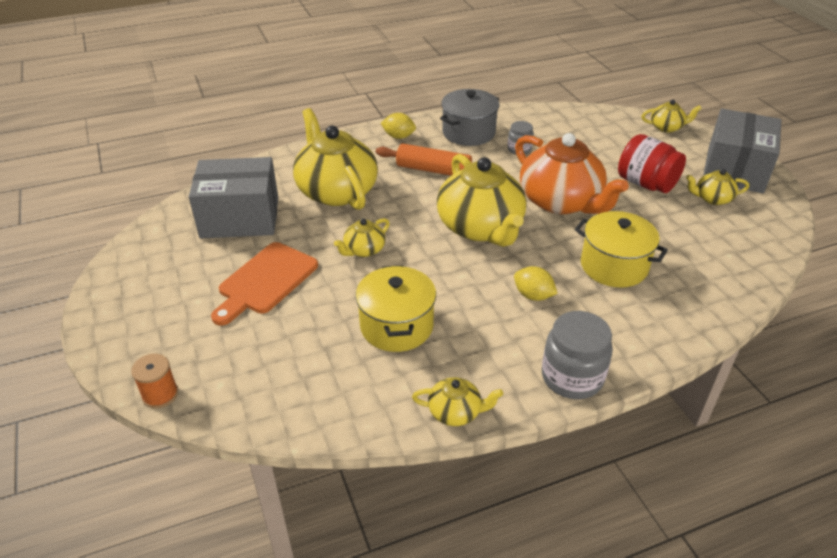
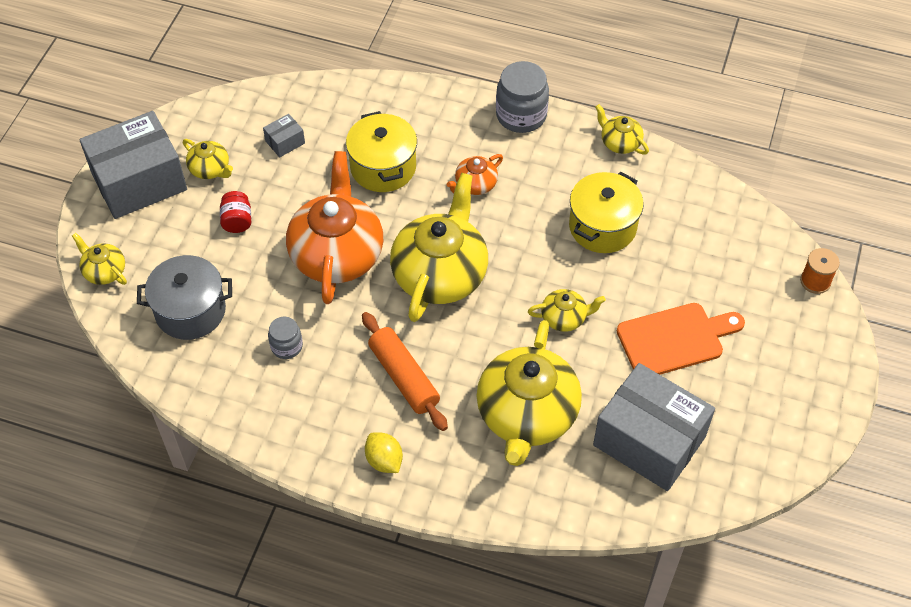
camera: 140 degrees left, 15 degrees up
grey pot [440,89,499,146] -> grey pot moved to [137,255,232,340]
yellow lemon [514,266,558,301] -> orange teapot [446,154,503,195]
red jar [618,134,686,193] -> red jar [220,191,251,233], size x0.56
none -> grey box [263,114,305,157]

